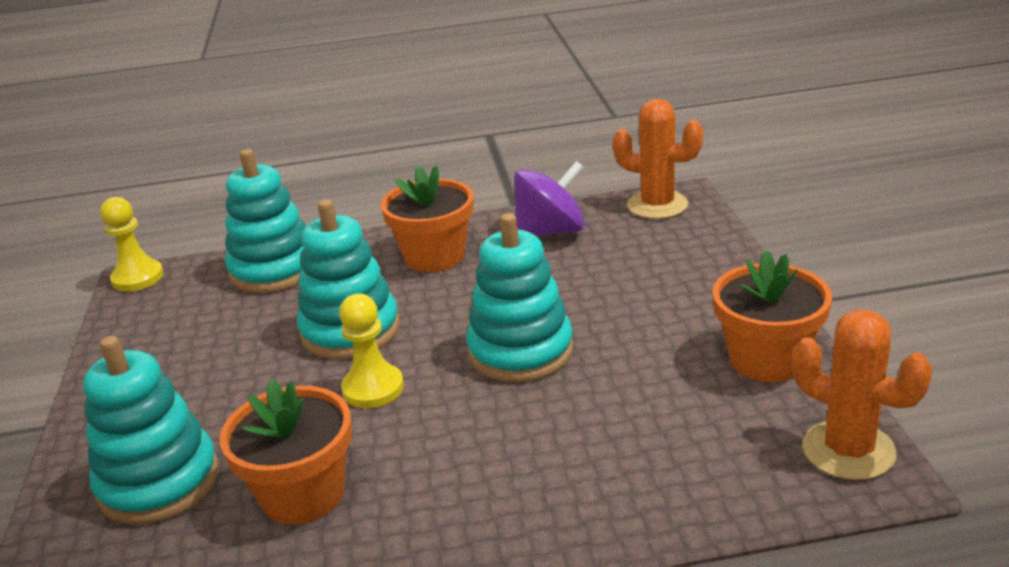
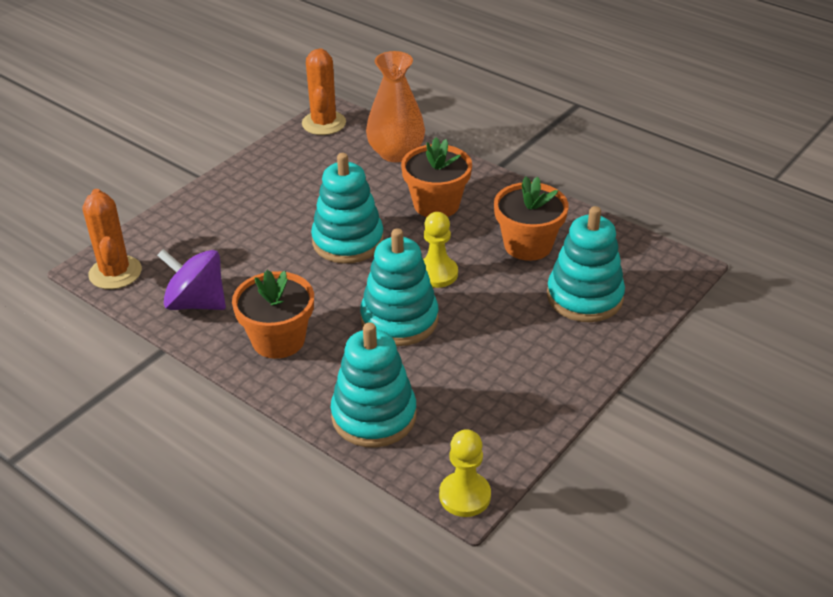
camera: 135 degrees left, 10 degrees up
orange flower pot [712,250,832,382] -> orange flower pot moved to [401,137,472,217]
none -> orange vase [366,51,425,162]

